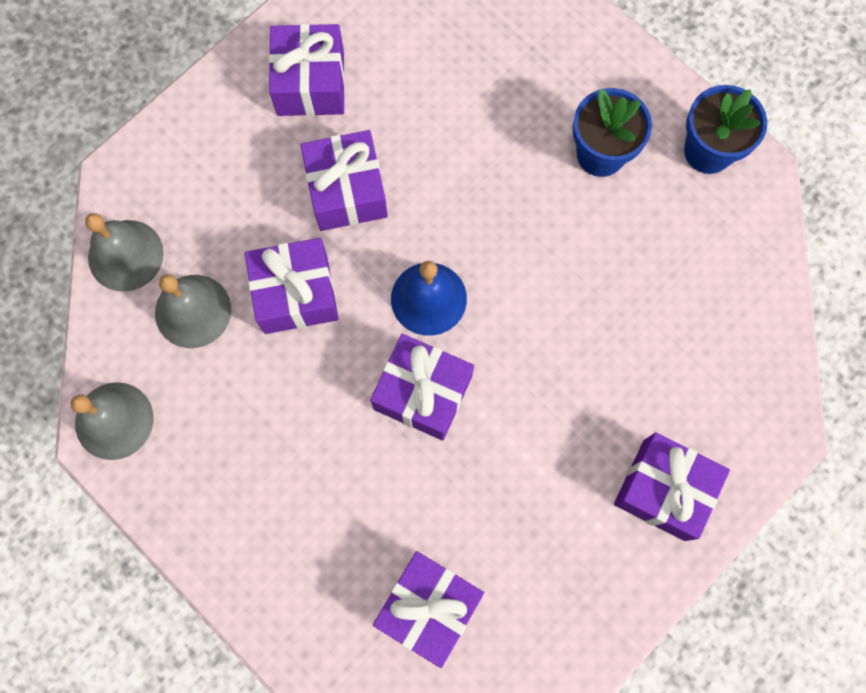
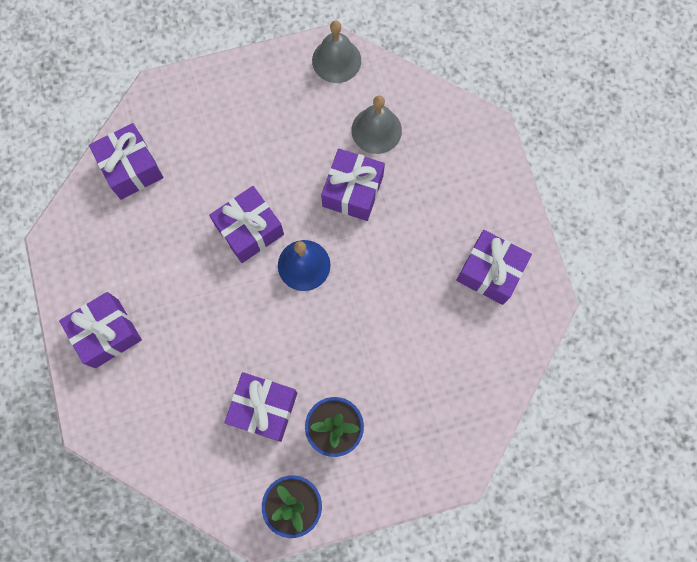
camera: 120 degrees right, 0 degrees up
grey bell [85,213,164,292] -> none
purple gift [300,130,388,231] -> purple gift moved to [224,372,297,442]

